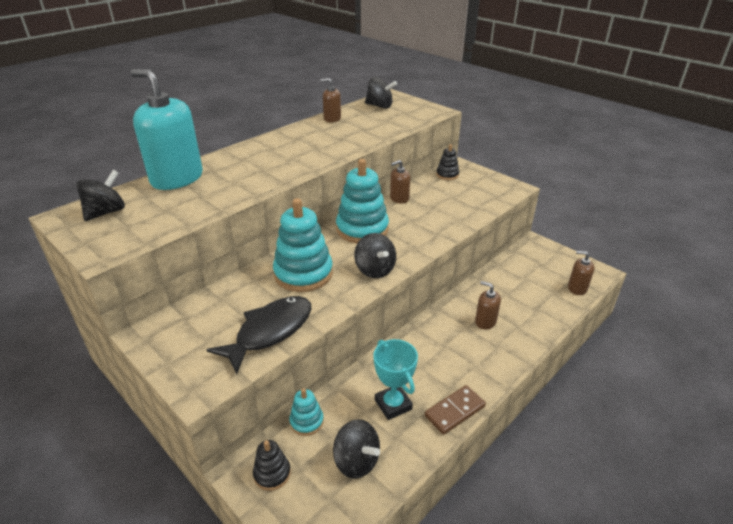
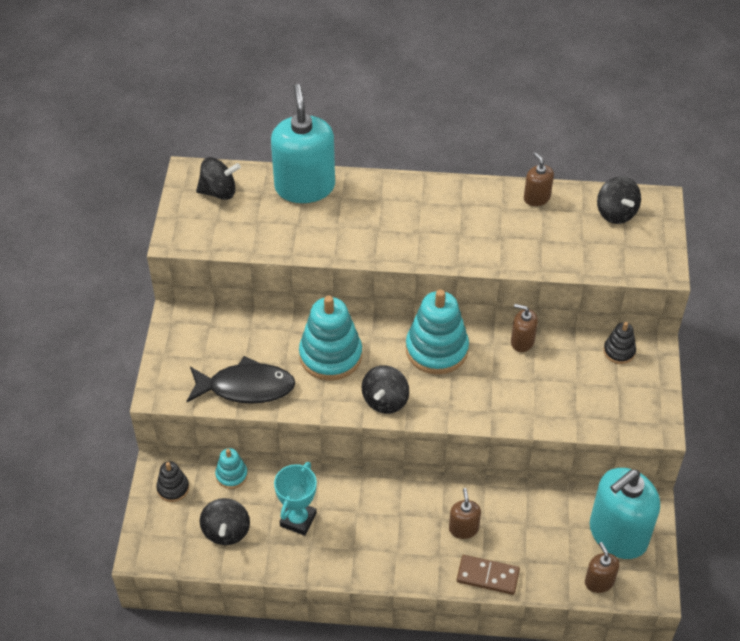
camera: 50 degrees right, 15 degrees up
brown domino [425,385,486,435] -> brown domino moved to [457,555,520,595]
none -> turquoise soap dispenser [590,468,660,559]

